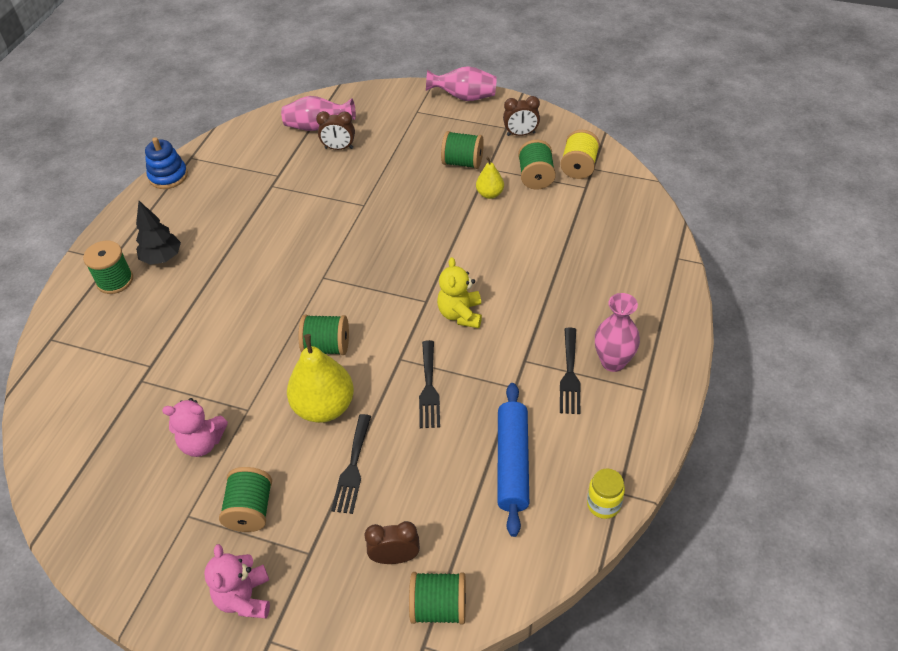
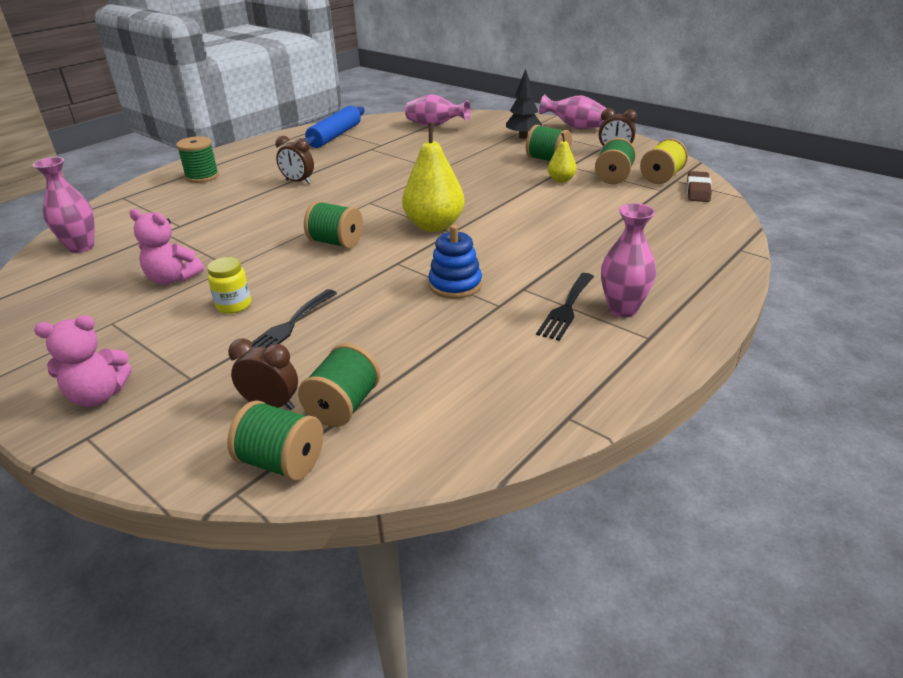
camera: 20 degrees right, 15 degrees down
black tree [136,201,181,265] -> black tree moved to [506,69,542,139]
blue stacking toy [145,137,188,189] -> blue stacking toy moved to [428,225,482,299]
pink teddy bear [204,544,270,618] -> pink teddy bear turned 120 degrees counterclockwise [34,315,132,407]
green spool [219,467,272,532] -> green spool moved to [298,343,380,427]
yellow pear [287,334,354,423] -> yellow pear moved to [402,123,465,232]
brown clock [316,111,355,150] -> brown clock moved to [275,136,314,184]
black fork [419,340,440,428] -> none
yellow teddy bear [437,257,482,328] -> none
blue rolling pin [497,383,529,537] -> blue rolling pin moved to [303,106,365,148]
yellow jar [587,469,625,519] -> yellow jar moved to [207,257,251,314]
none -> pink vase [33,157,95,253]
none -> brown eraser [687,171,712,202]

